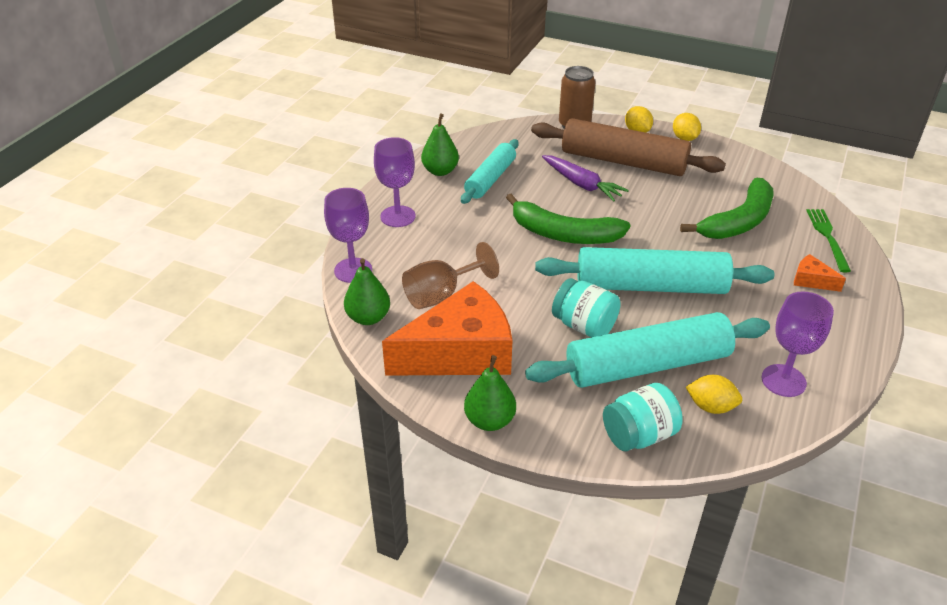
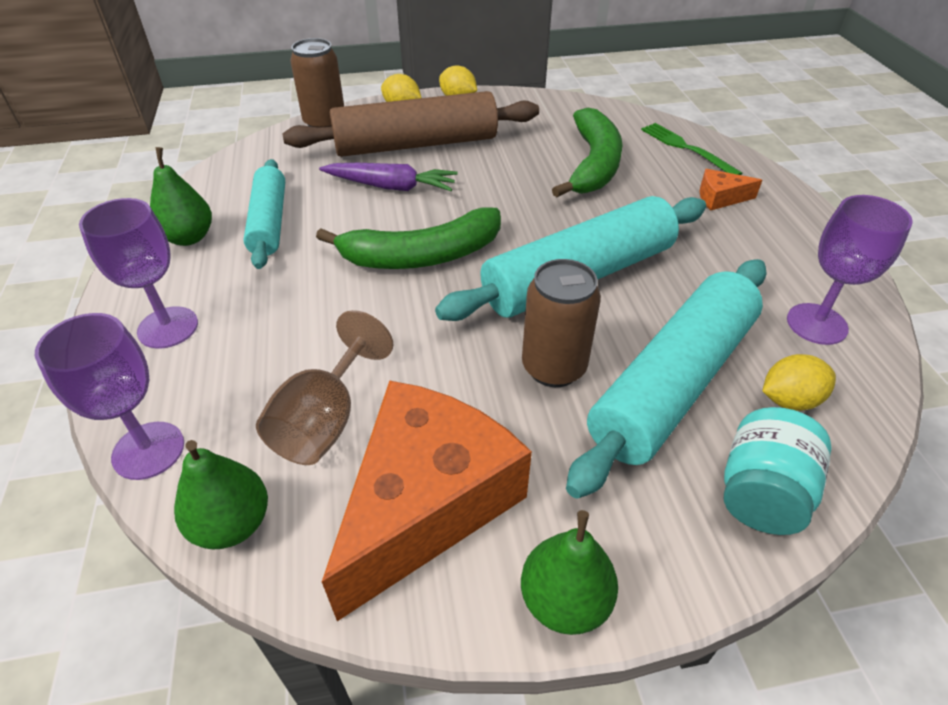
camera: 35 degrees left, 5 degrees up
turquoise jar [552,278,621,337] -> brown can [522,259,601,387]

